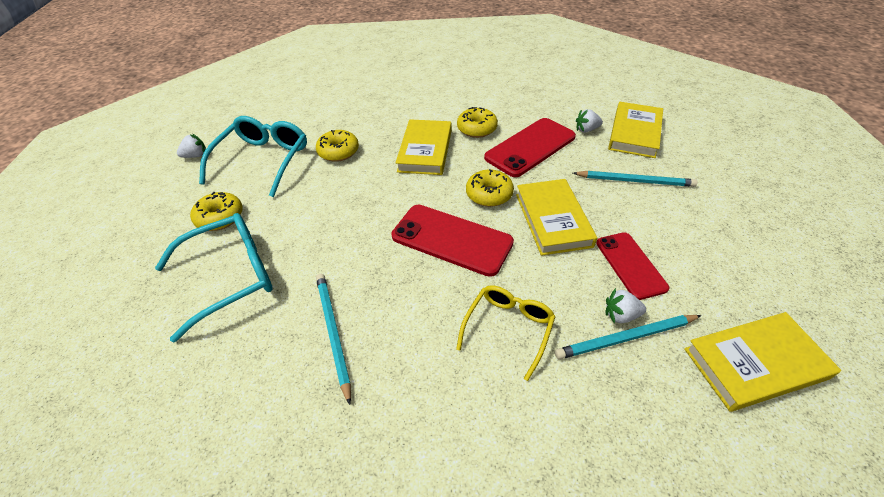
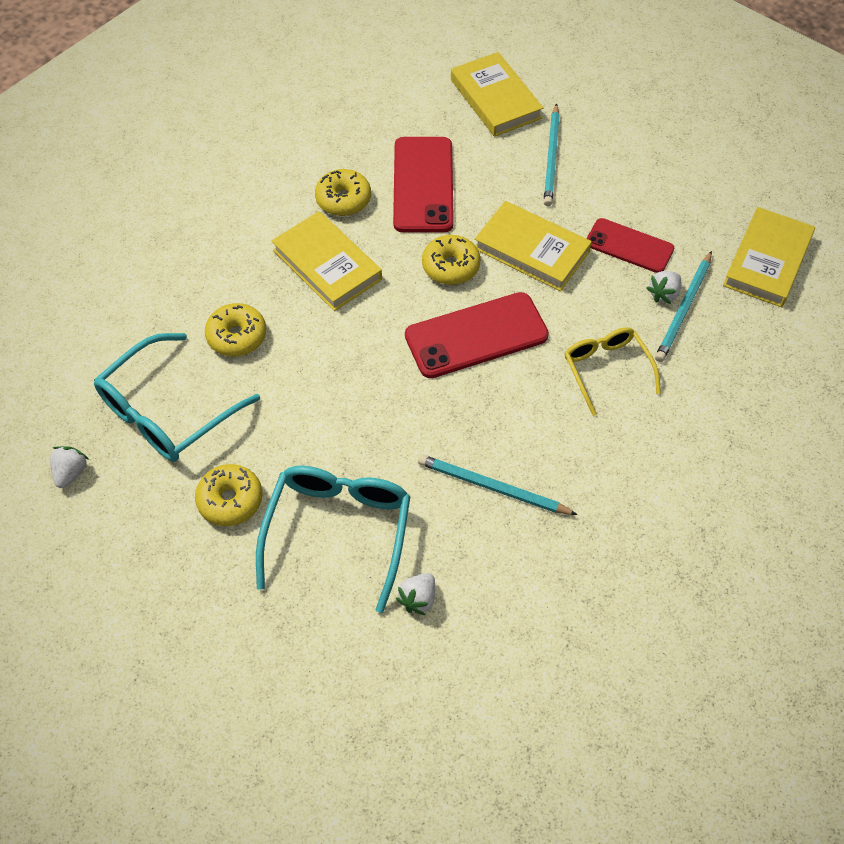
camera: 50 degrees left, 10 degrees up
turquoise glasses [199,116,307,197] -> turquoise glasses turned 105 degrees counterclockwise [94,333,260,462]
turquoise pencil [573,171,698,187] -> turquoise pencil turned 135 degrees clockwise [544,103,560,206]
white strawberry [576,109,603,133] -> white strawberry moved to [396,573,435,615]

